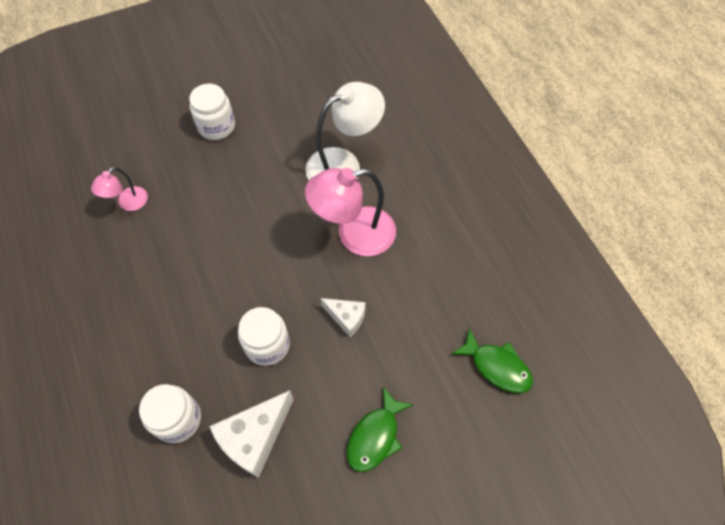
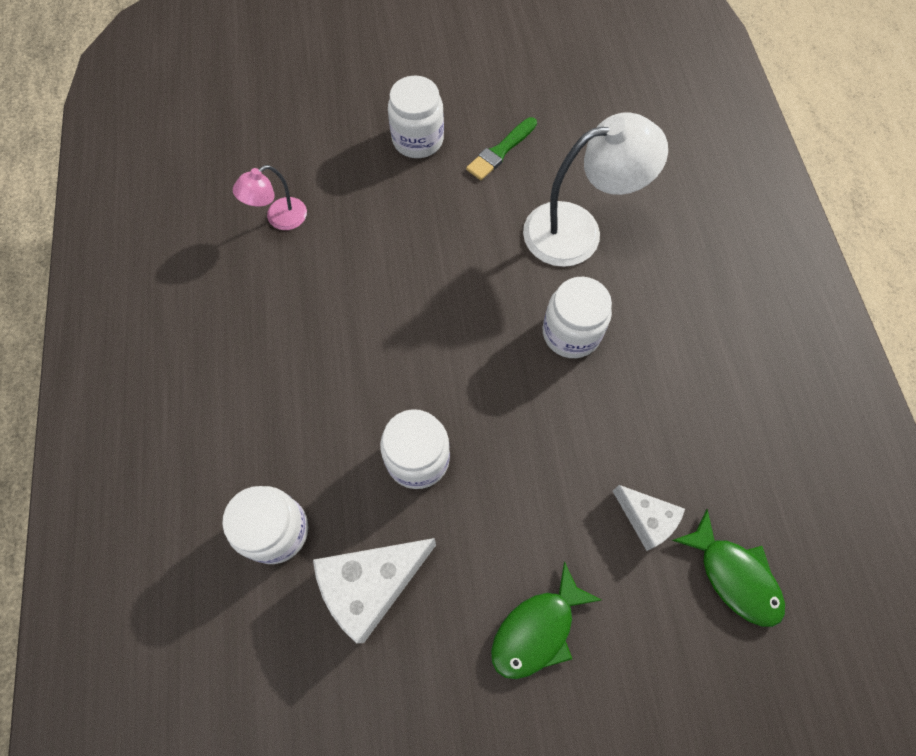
camera: 15 degrees right, 5 degrees up
pink lamp [305,168,396,256] -> white jar [543,277,612,358]
white cheese [320,298,366,337] -> white cheese moved to [613,485,685,551]
none -> green brush [466,117,537,180]

